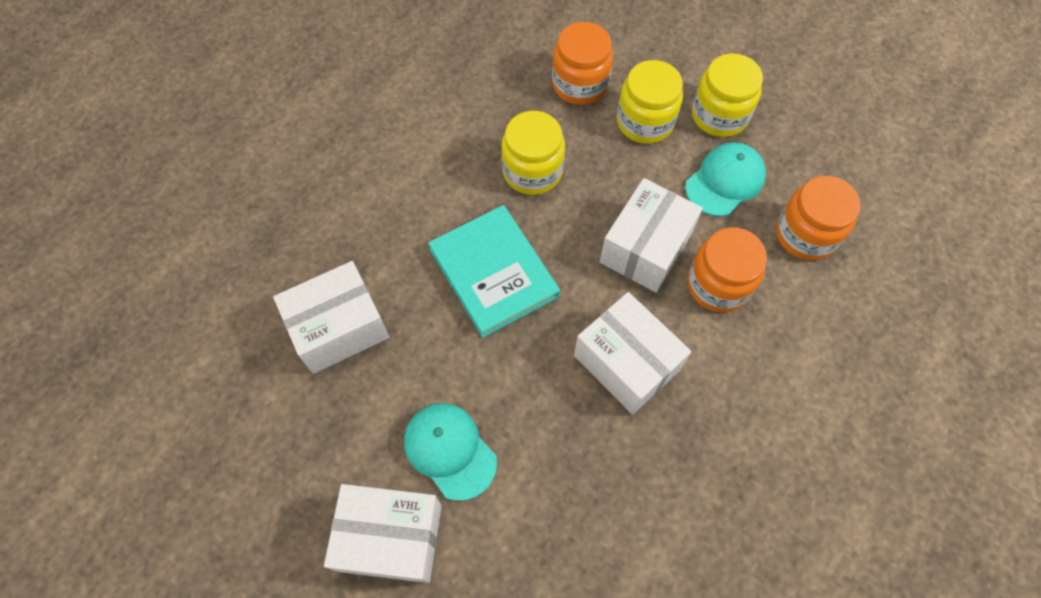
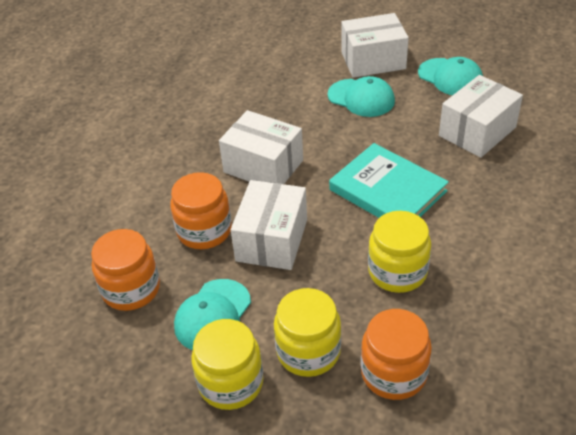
camera: 165 degrees right, 20 degrees down
none -> turquoise cap [418,57,483,95]

